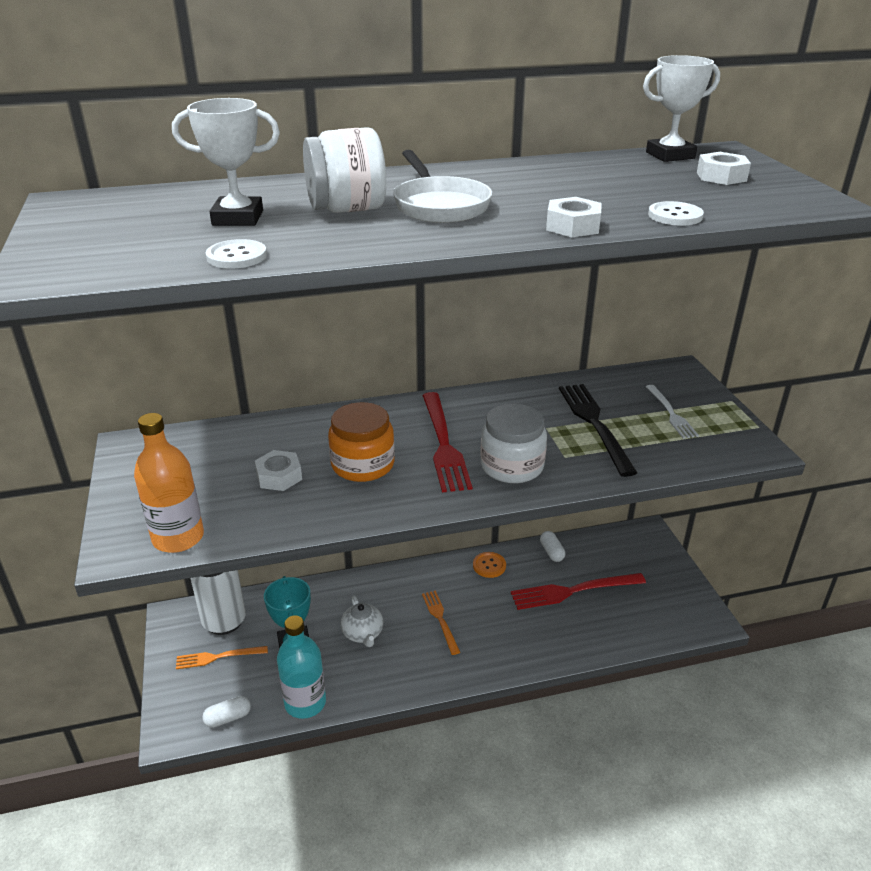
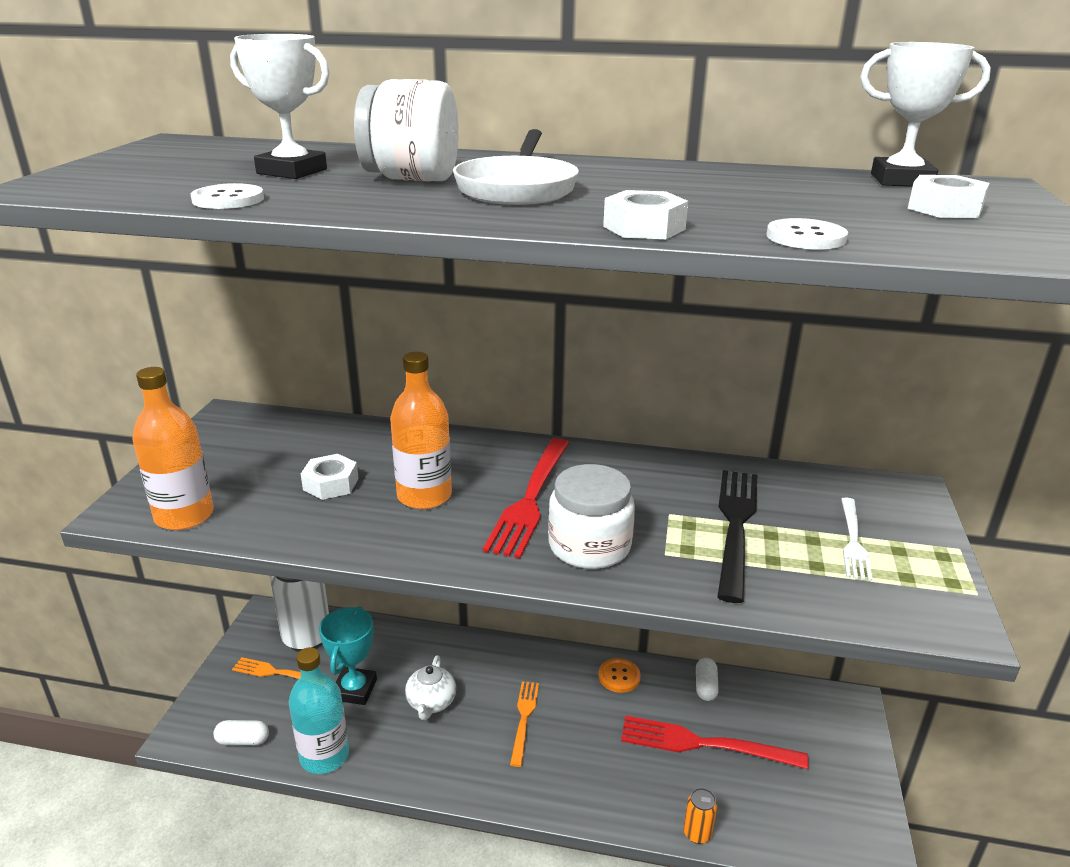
camera: 25 degrees right, 5 degrees down
orange jar [328,402,395,482] -> orange bottle [390,352,452,509]
none -> orange can [683,788,717,844]

